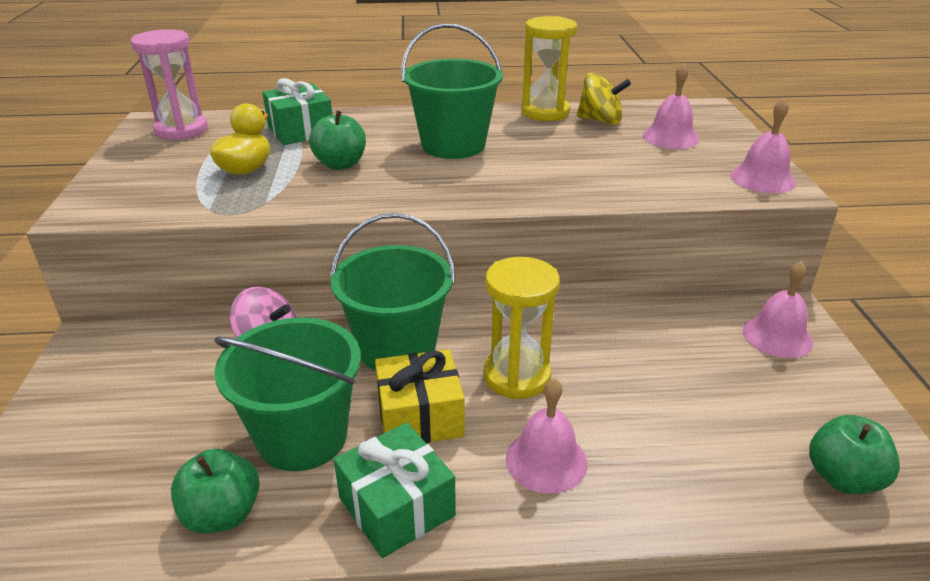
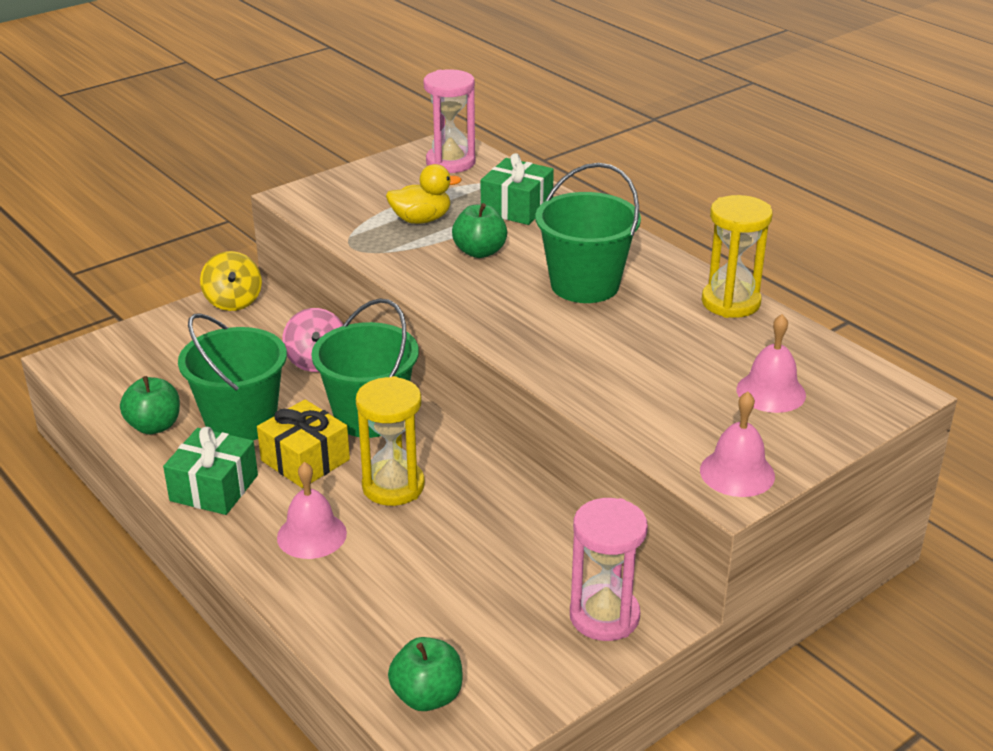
camera: 55 degrees right, 0 degrees up
yellow spinning top [577,73,631,125] -> yellow spinning top moved to [200,251,262,311]
pink bell [743,261,813,358] -> pink hourglass [570,498,648,641]

